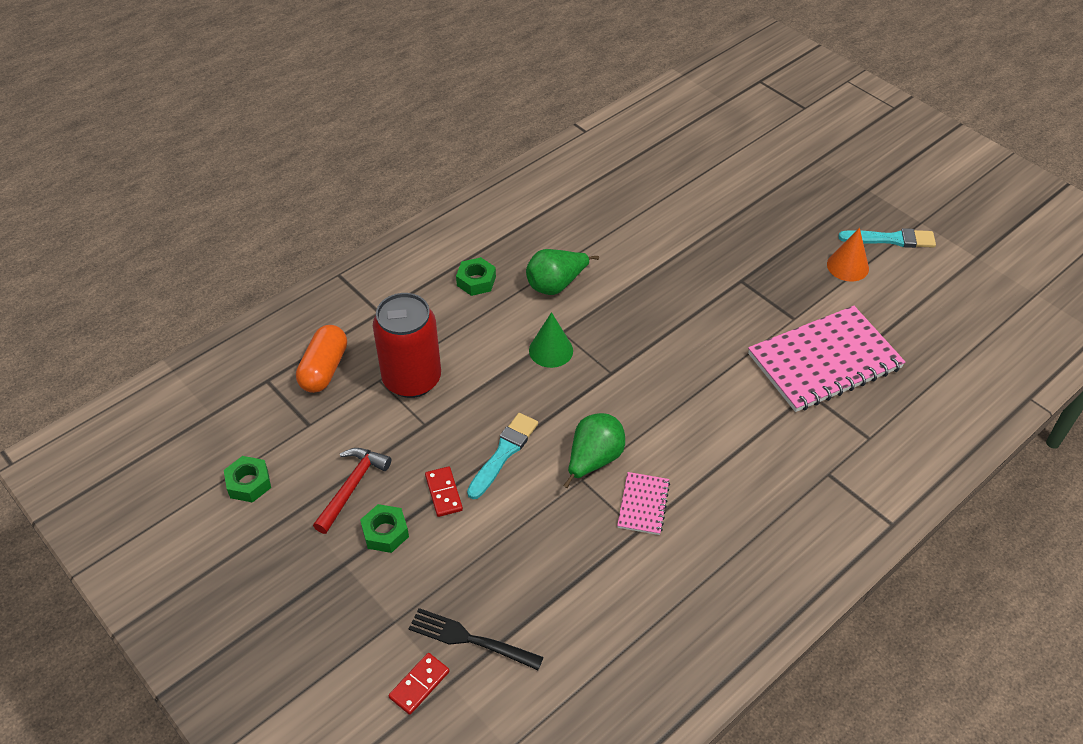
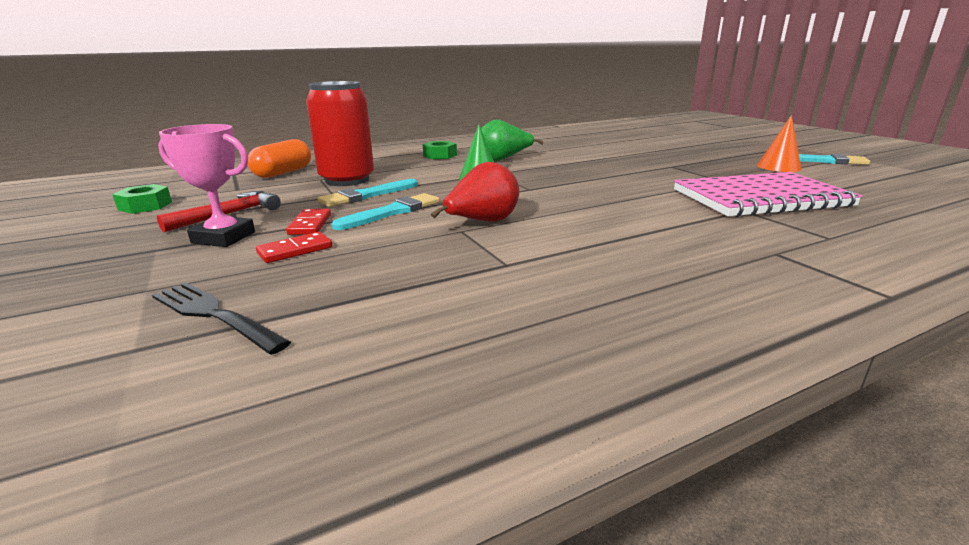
camera: 15 degrees right, 25 degrees down
green nut [360,504,409,553] -> pink trophy [158,124,255,247]
red domino [389,653,450,715] -> red domino moved to [256,232,332,263]
green pear [563,413,625,488] -> red pear [431,162,519,222]
pink notebook [617,472,670,535] -> none
none -> turquoise brush [318,179,418,207]

